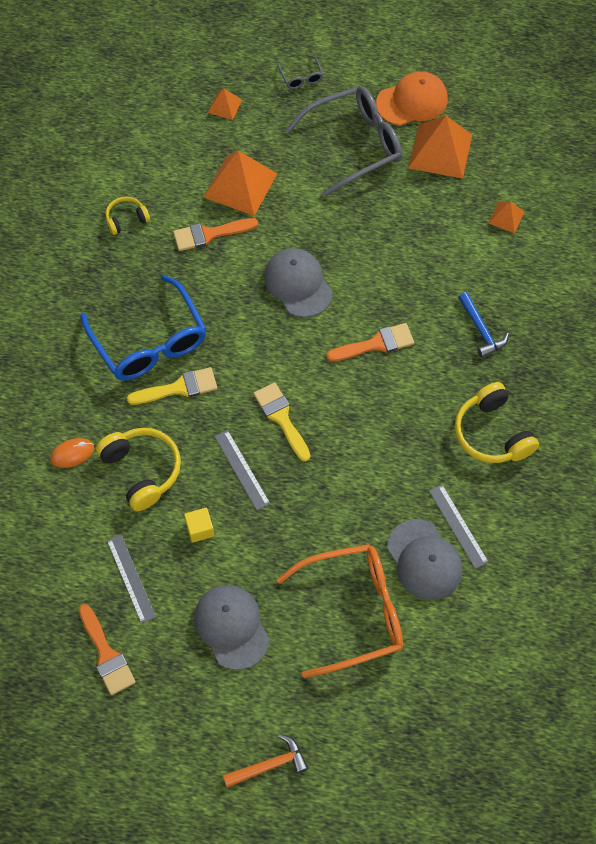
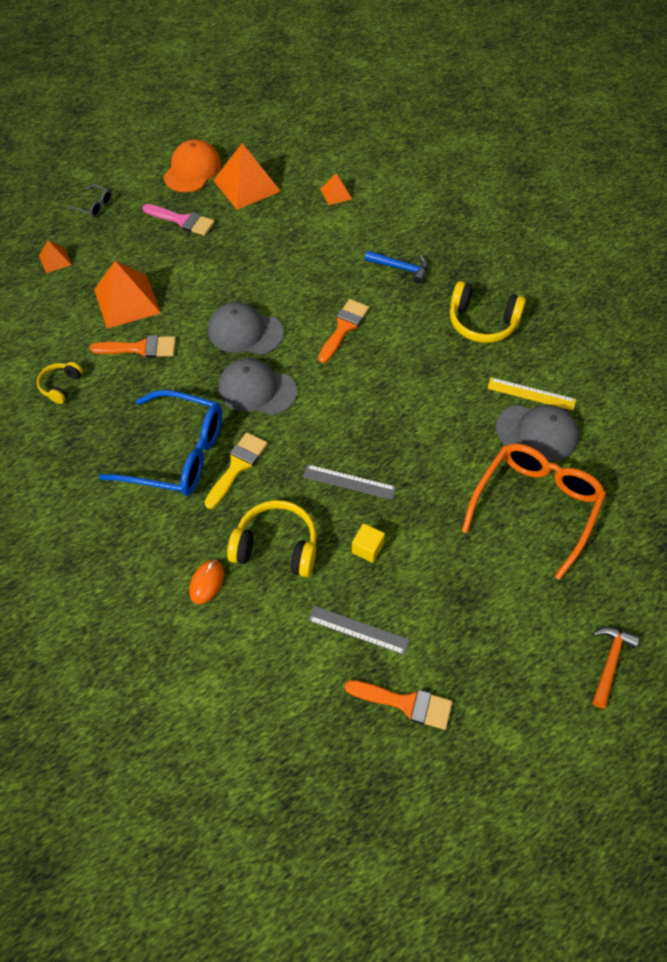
camera: 45 degrees left, 5 degrees down
orange brush [173,218,258,251] -> orange brush turned 120 degrees counterclockwise [90,335,176,358]
grey cap [194,585,270,670] -> grey cap moved to [219,358,297,415]
yellow brush [253,382,310,462] -> none
grey glasses [285,86,402,197] -> pink brush [142,204,215,236]
grey ruler [429,484,489,569] -> yellow ruler [487,377,576,411]

